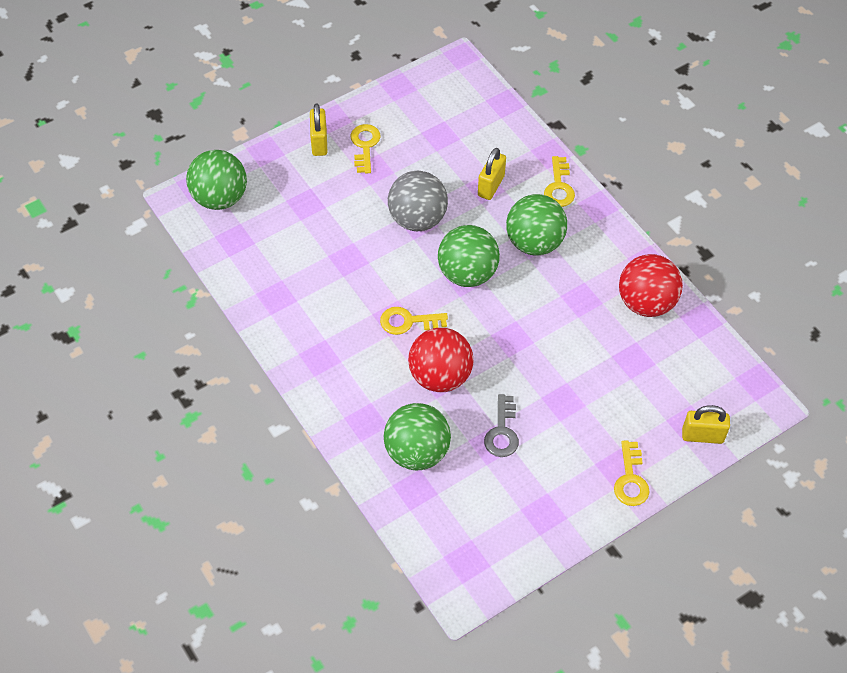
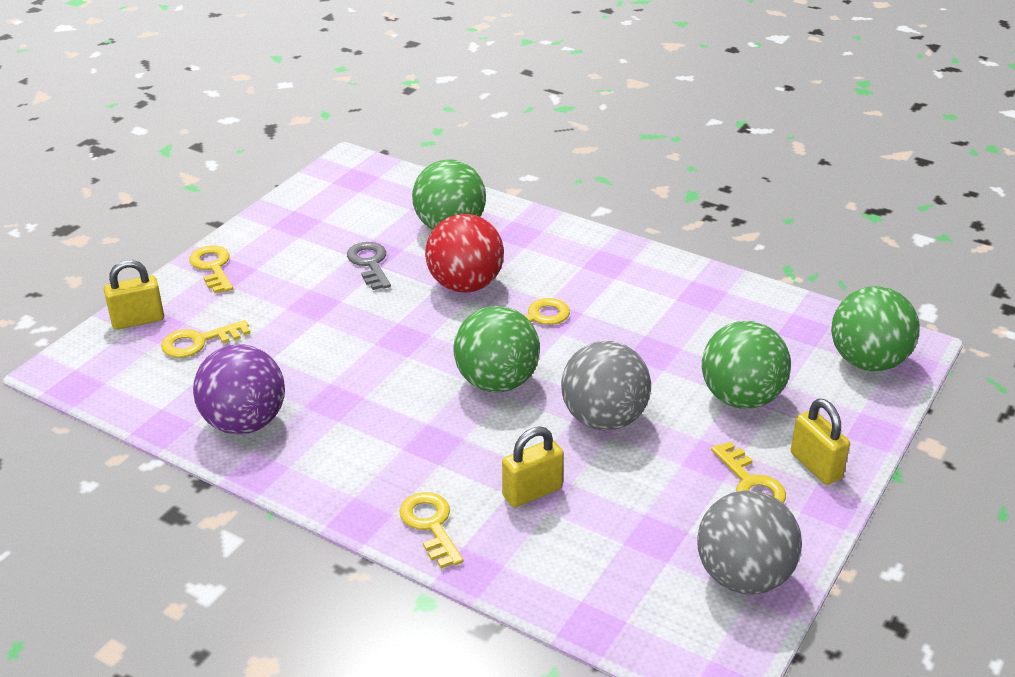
camera: 155 degrees right, 20 degrees down
yellow padlock [478,148,506,200] -> yellow padlock turned 60 degrees clockwise [502,427,564,507]
green ball [506,194,567,256] -> green ball moved to [702,321,791,409]
red ball [619,254,683,317] -> purple ball [193,344,285,434]
none -> yellow key [161,320,250,358]
none -> grey ball [697,490,802,594]

